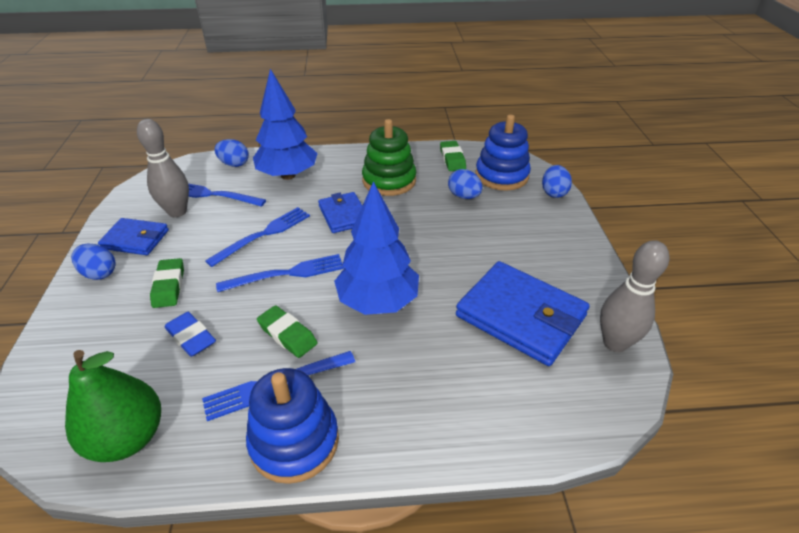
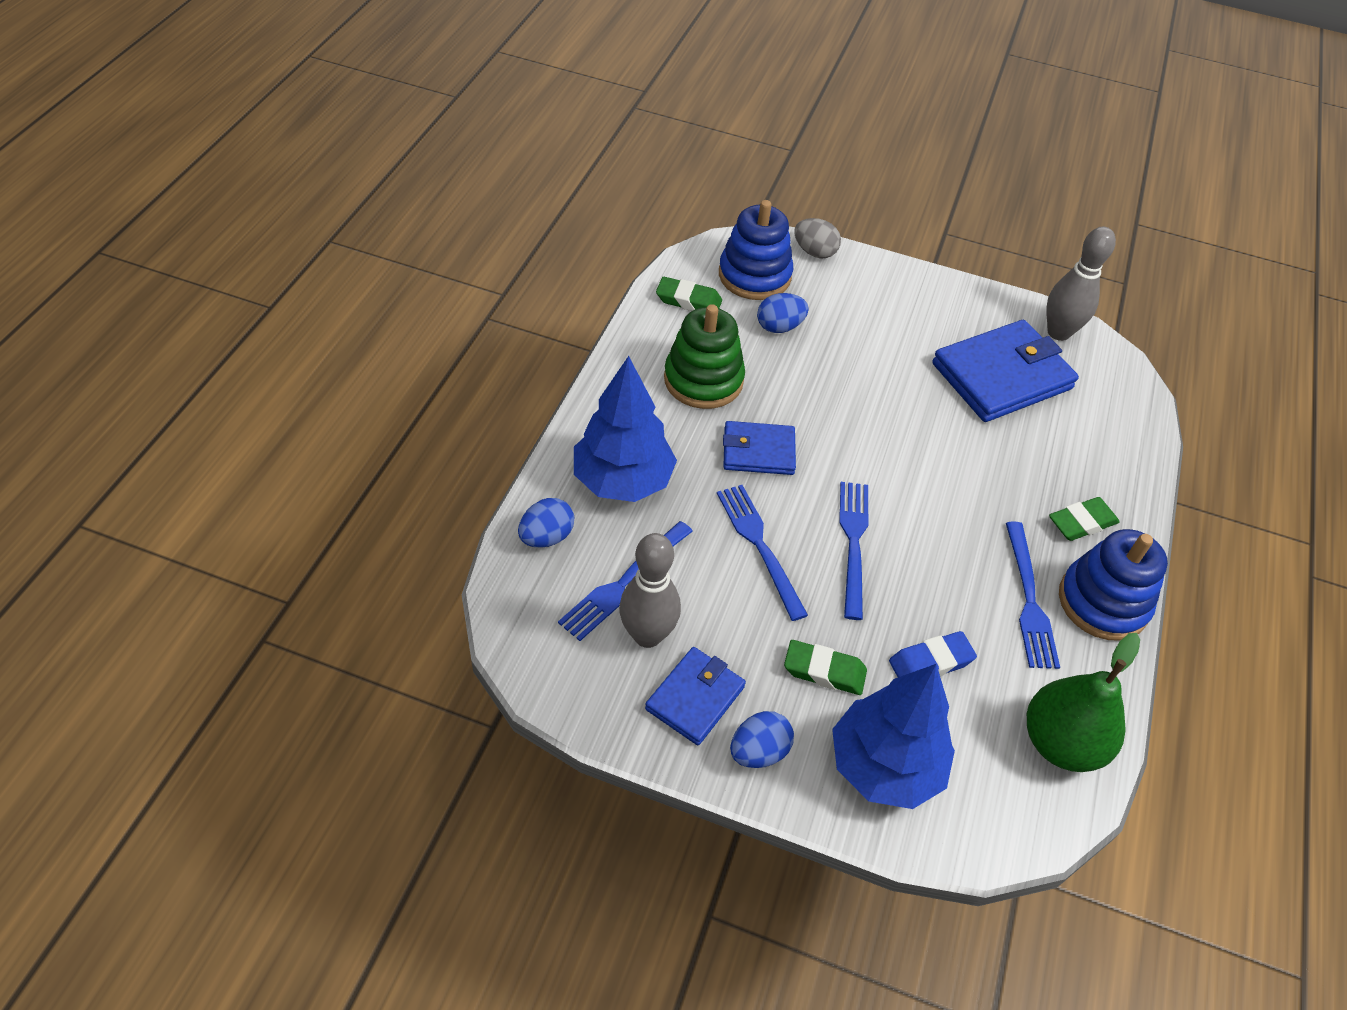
camera: 70 degrees left, 10 degrees up
green eraser [257,305,317,358] -> green eraser moved to [1049,497,1120,541]
blue tree [334,181,419,315] -> blue tree moved to [832,664,955,809]
blue egg [542,165,572,198] -> grey egg [794,218,841,258]

